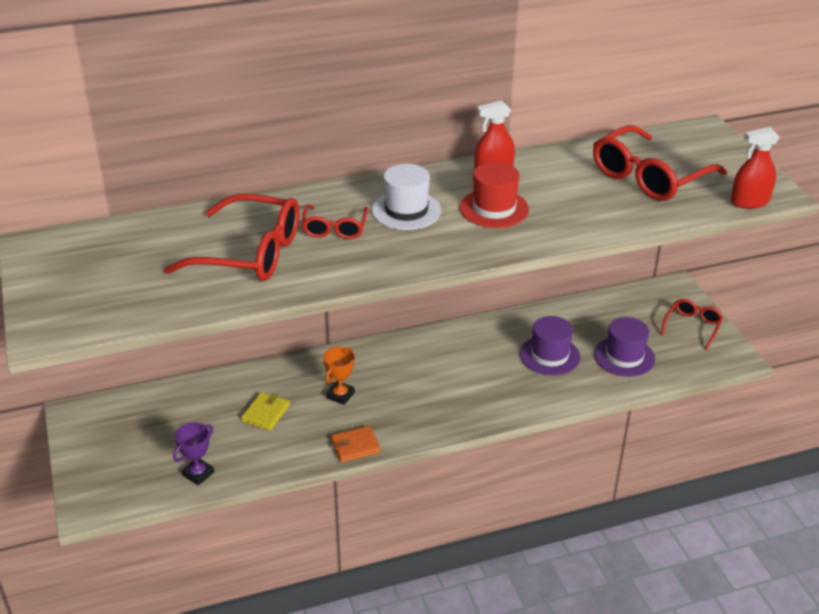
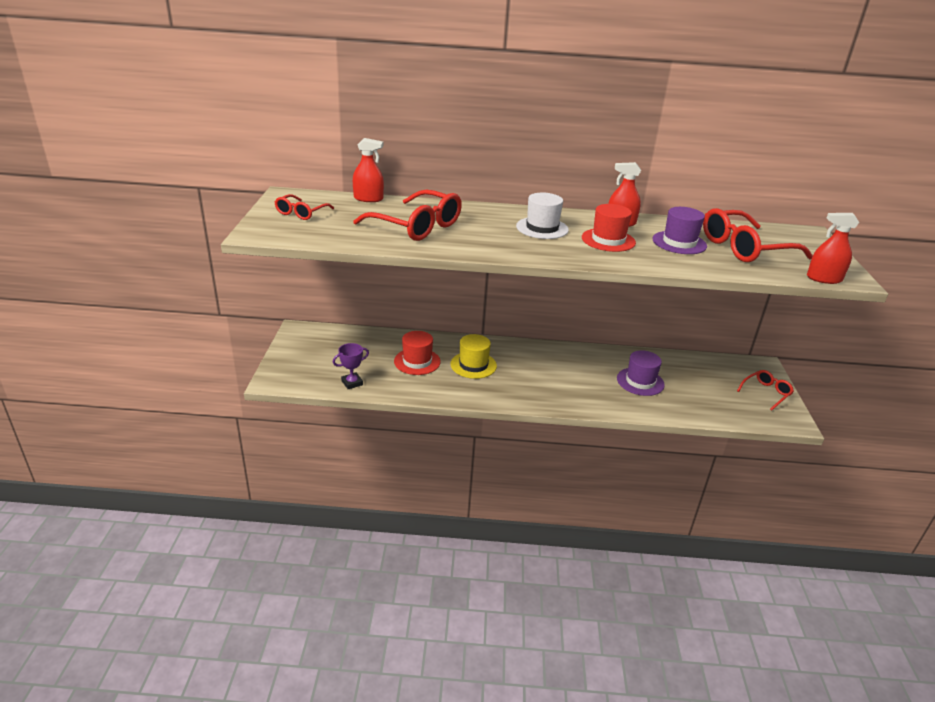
camera: 20 degrees right, 5 degrees down
yellow wallet [241,392,290,430] -> red hat [394,331,441,375]
red glasses [302,204,368,239] -> red glasses moved to [275,194,334,220]
orange trophy [323,347,355,405] -> yellow hat [450,334,497,379]
orange wallet [331,426,381,463] -> none
purple hat [594,317,655,377] -> purple hat moved to [653,207,707,254]
none -> red spray bottle [353,138,384,202]

